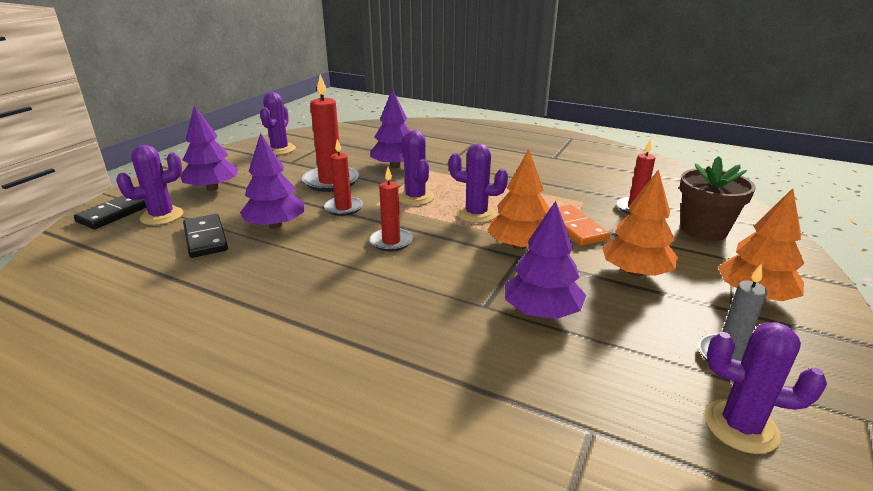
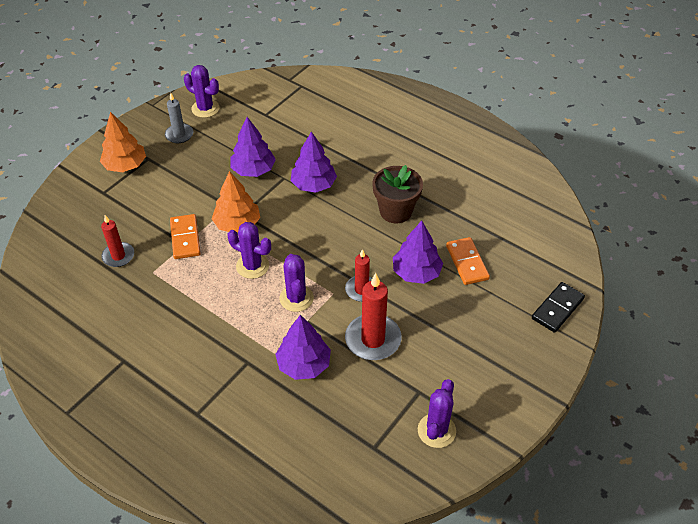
camera: 170 degrees left, 20 degrees up
purple cactus [116,145,183,225] -> none
purple tree [180,105,239,191] -> purple tree moved to [291,131,337,193]
black domino [183,214,228,258] -> orange domino [446,237,490,285]
red candle [370,167,413,252] -> none
orange tree [602,169,678,277] -> none
brown flower pot [679,156,756,241] -> brown flower pot moved to [372,165,423,223]

